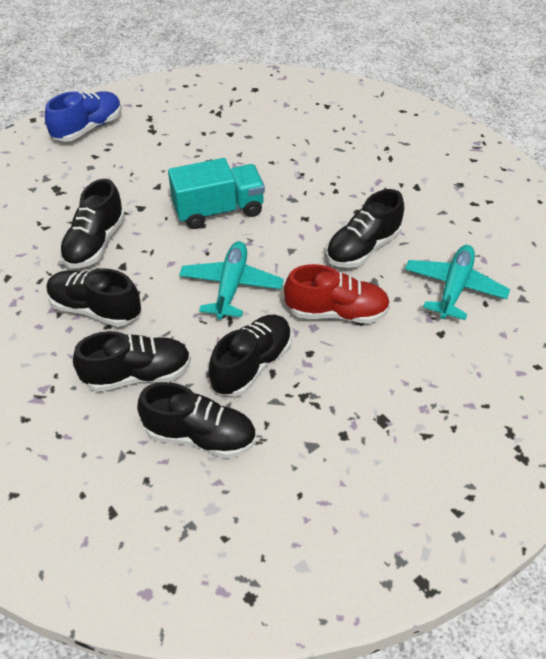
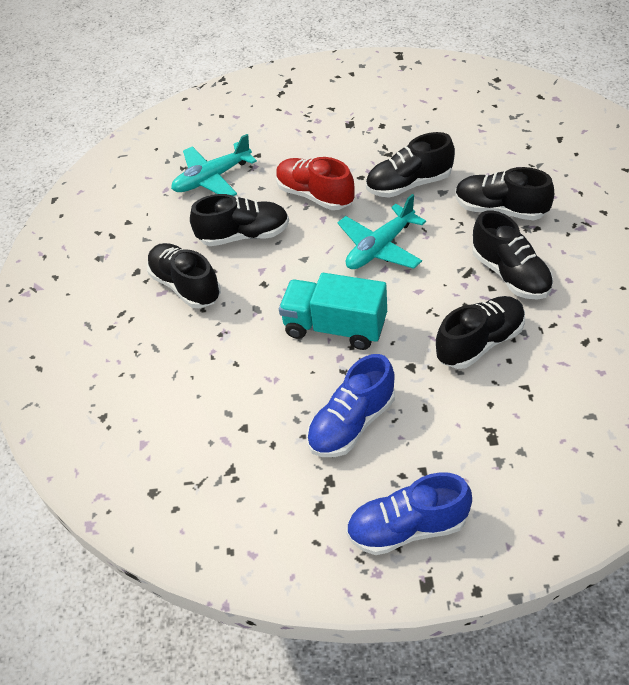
camera: 140 degrees left, 0 degrees up
black shoe [137,382,256,458] -> black shoe moved to [147,243,221,308]
none -> blue shoe [307,354,395,457]

